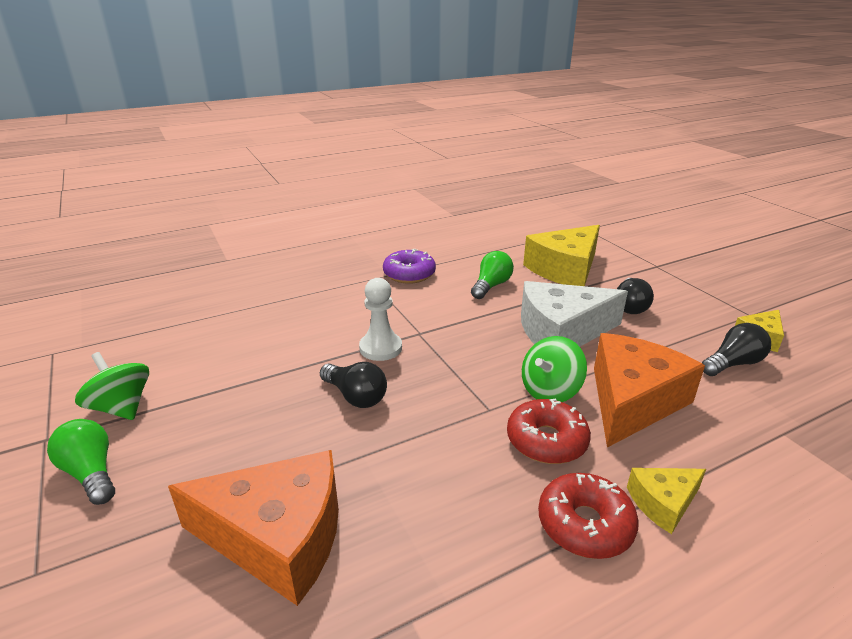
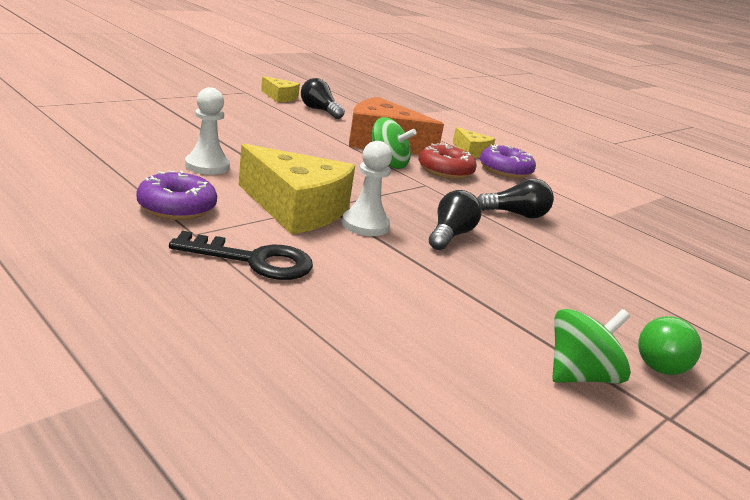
camera: 110 degrees left, 5 degrees down
green spinning top [75,352,149,420] -> green spinning top turned 150 degrees counterclockwise [552,309,631,383]
orange cheese [168,450,339,606] -> none
green light bulb [471,251,514,299] -> white pawn [185,87,230,175]
white cheese [521,281,628,347] -> none
yellow cheese [523,225,600,286] -> yellow cheese moved to [239,144,355,235]
red donut [538,473,639,559] -> purple donut [480,145,536,178]
black light bulb [617,278,654,314] -> black light bulb moved to [477,179,554,219]
none -> black key [169,231,313,280]

